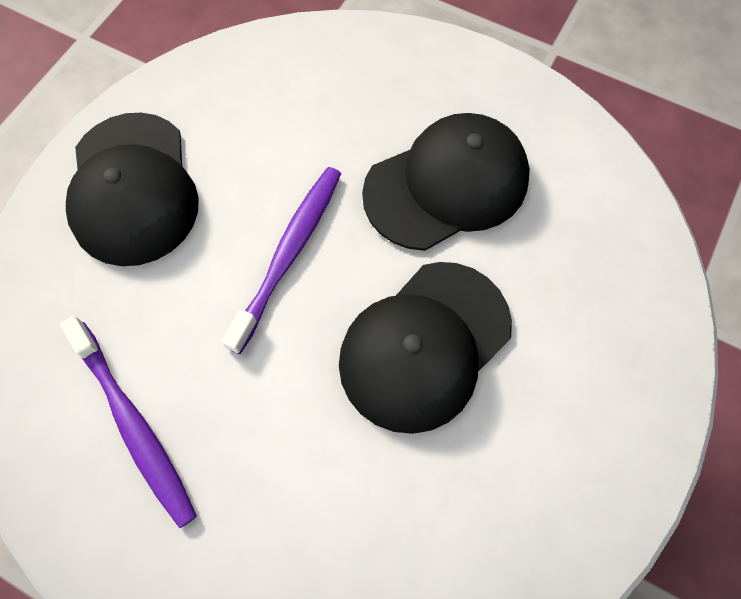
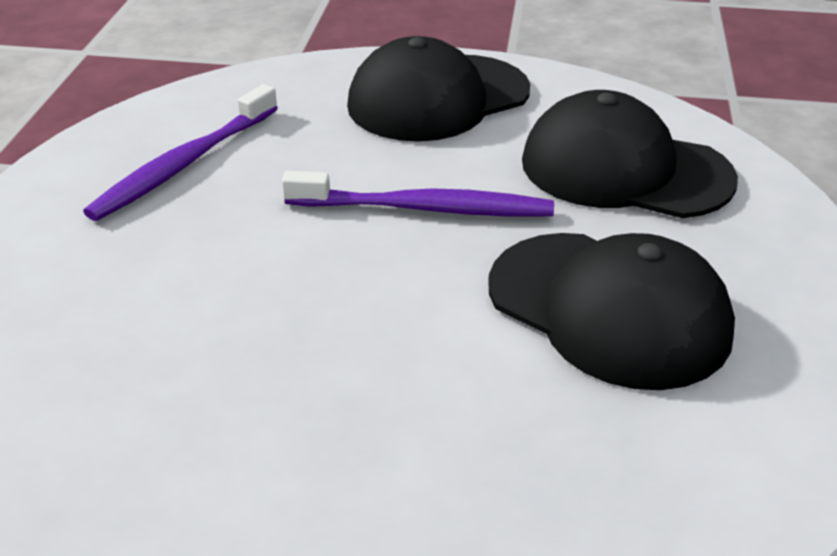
camera: 70 degrees right, 30 degrees down
black cap [339,262,512,434] -> black cap moved to [522,90,738,218]

